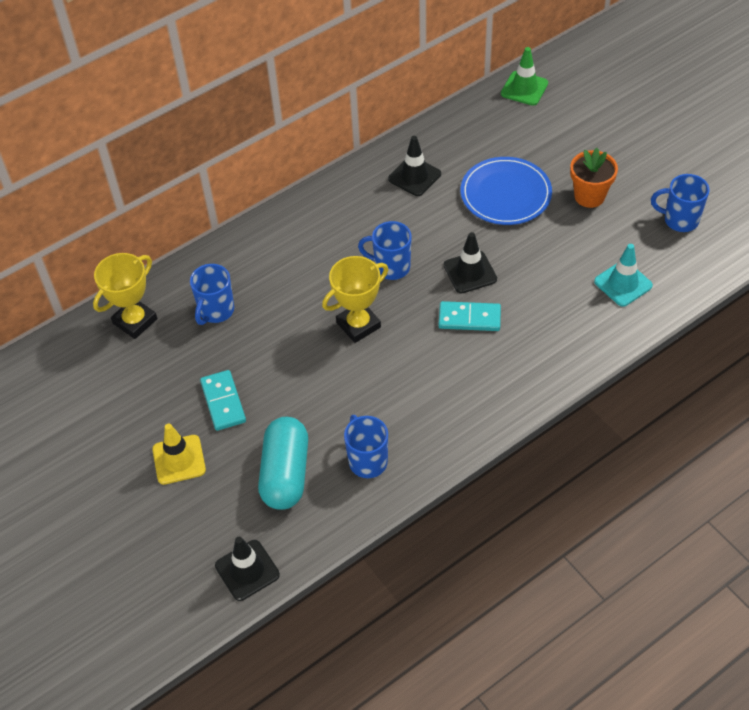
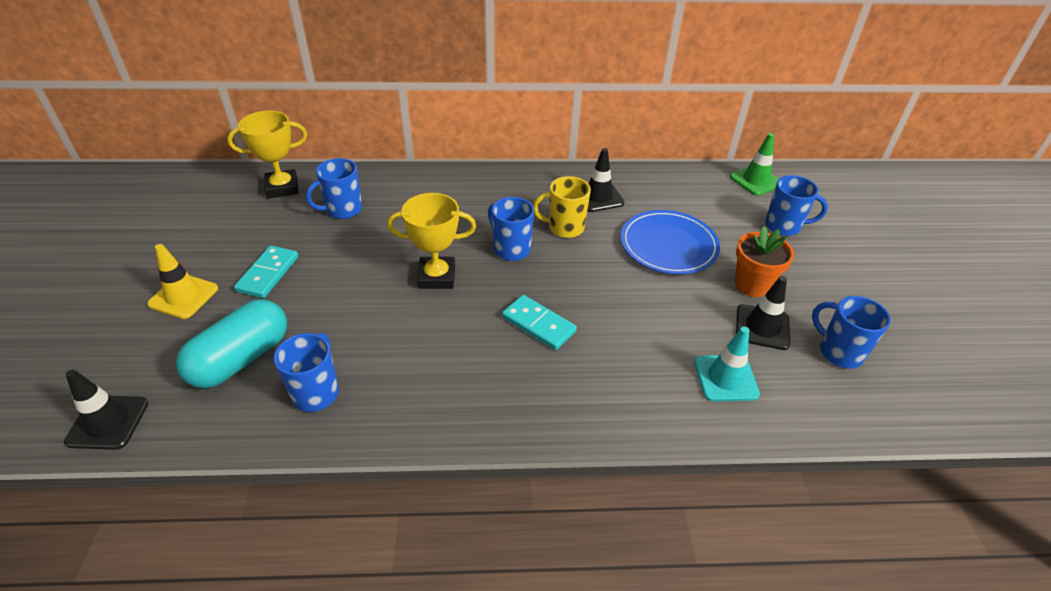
camera: 30 degrees right, 10 degrees down
black traffic cone [444,232,497,294] -> black traffic cone moved to [736,276,790,350]
none -> yellow mug [533,176,591,238]
none -> blue mug [765,175,828,236]

